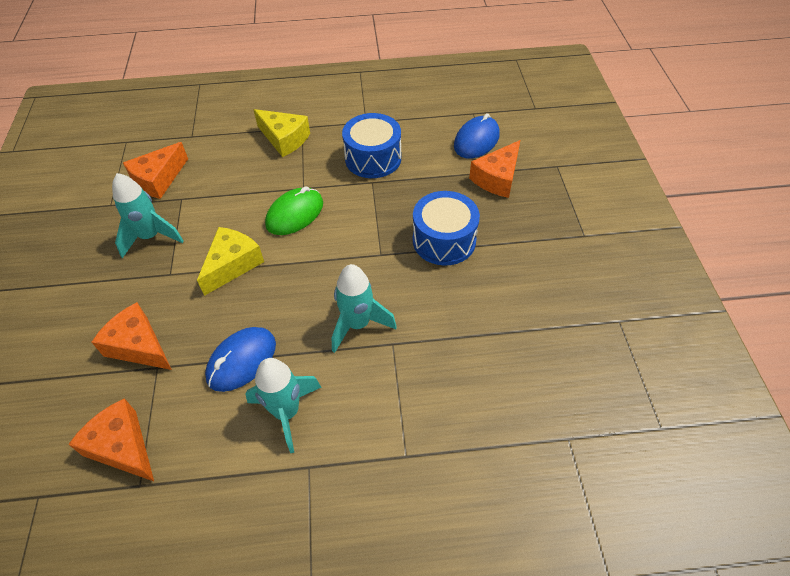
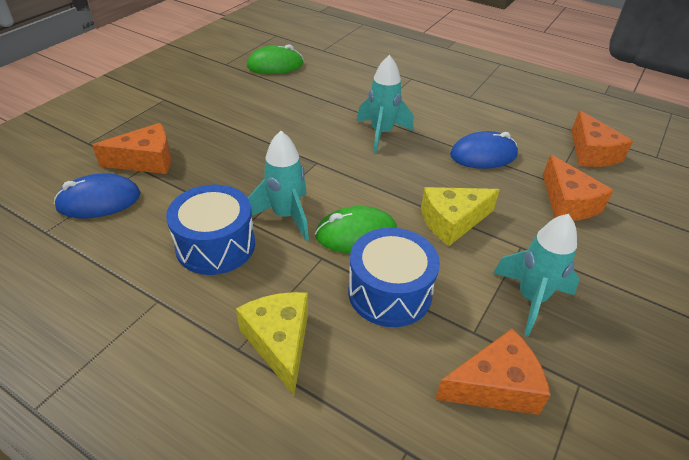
camera: 145 degrees left, 10 degrees down
turquoise rocket [245,358,322,453] -> turquoise rocket moved to [248,131,309,241]
blue drum [413,191,480,266] -> blue drum moved to [348,228,440,327]
none -> green mouse [247,44,303,74]

